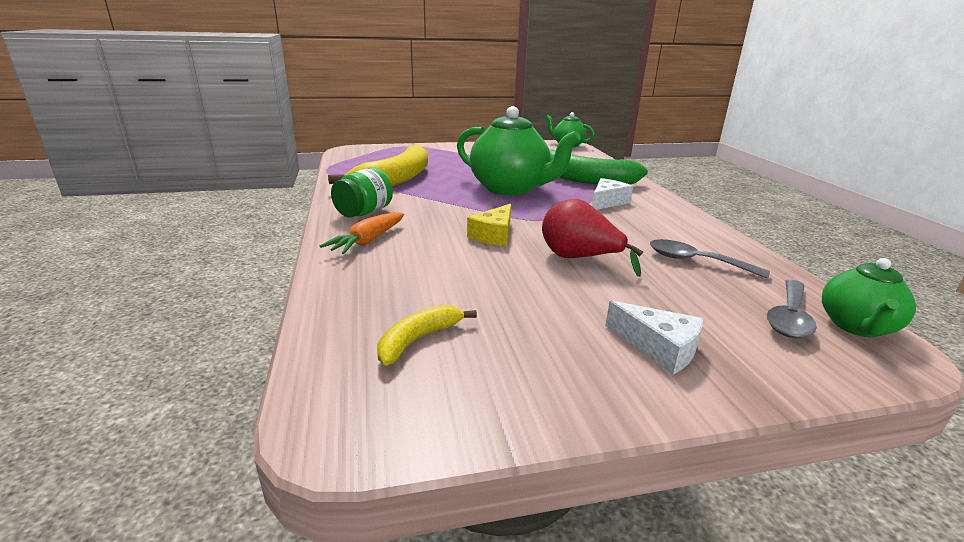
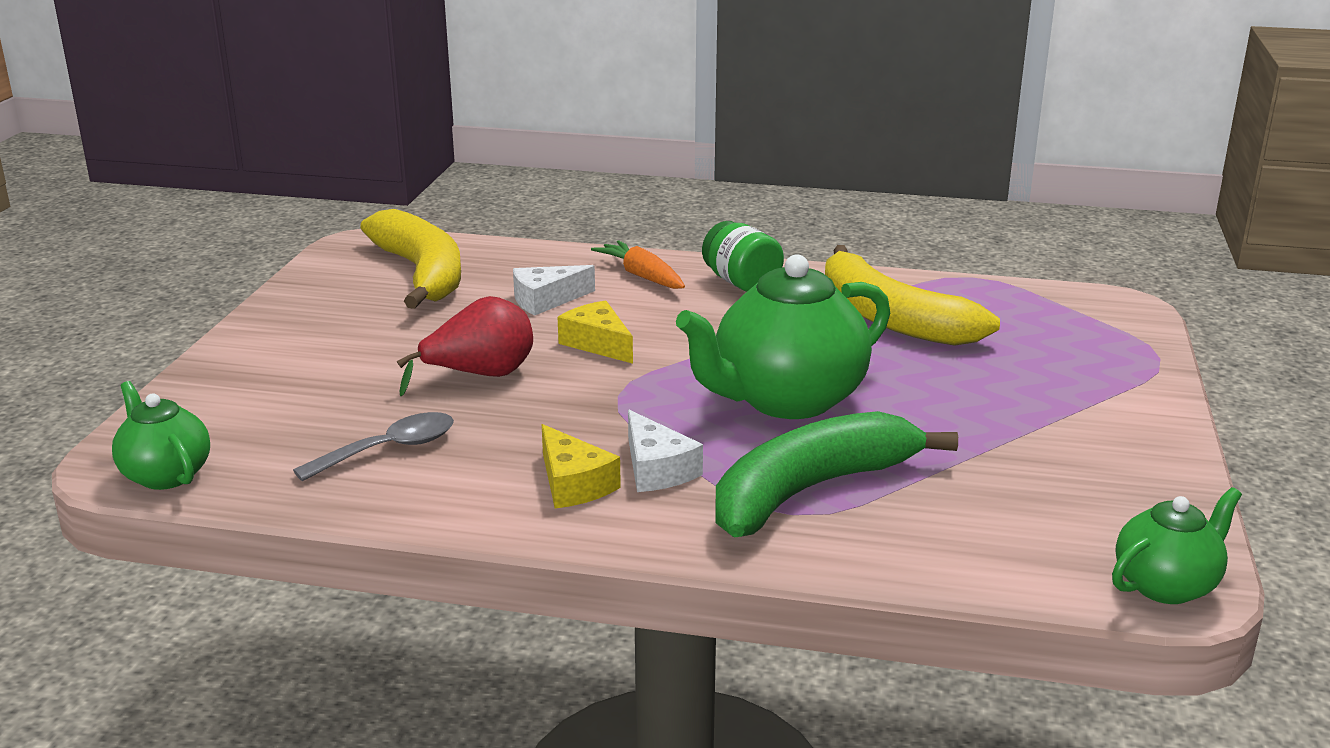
camera: 115 degrees right, 0 degrees up
yellow banana [377,305,477,366] -> yellow banana [360,209,461,309], size x2.10
white cheese [605,300,703,374] -> white cheese moved to [513,265,595,315]
grey spoon [767,280,817,338] -> none
none -> yellow cheese [542,424,621,509]

